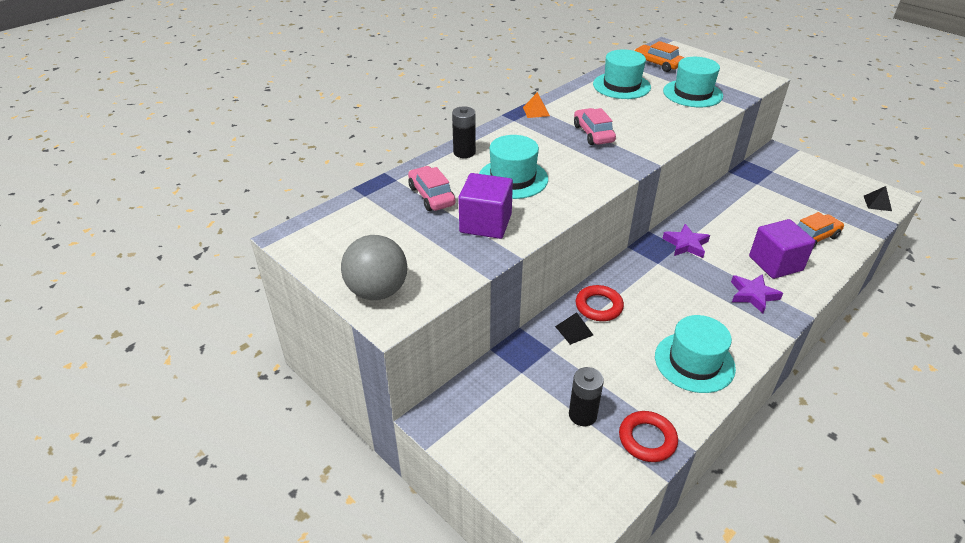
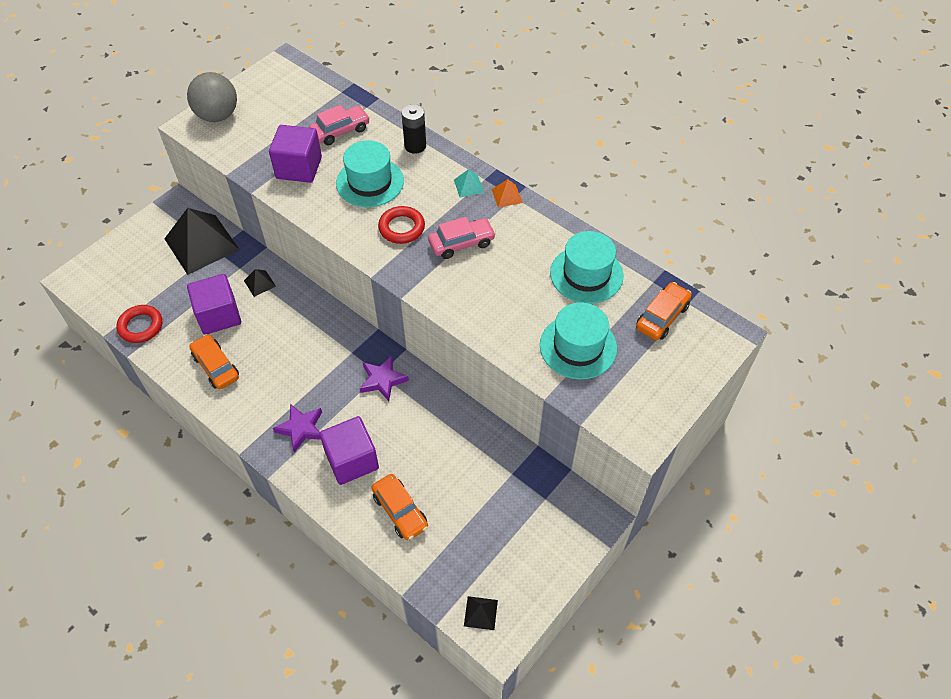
camera: 85 degrees right, 15 degrees up
black battery [569,367,604,426] -> none
red ring [576,285,624,321] -> red ring moved to [378,206,425,244]
turquoise hat [655,315,736,393] -> orange car [189,334,239,389]
none -> black pyramid [164,208,240,275]
none -> purple cube [187,274,241,335]
none -> turquoise pyramid [454,169,484,197]

